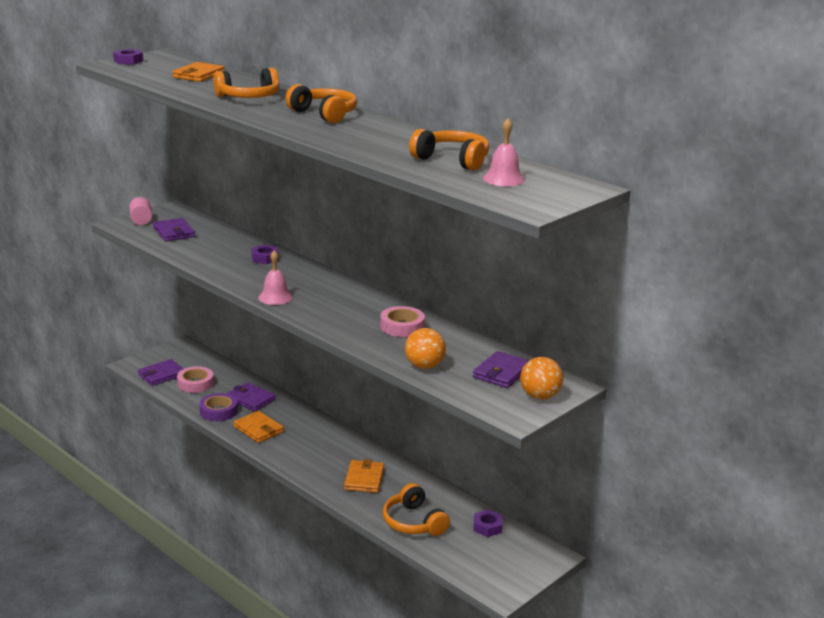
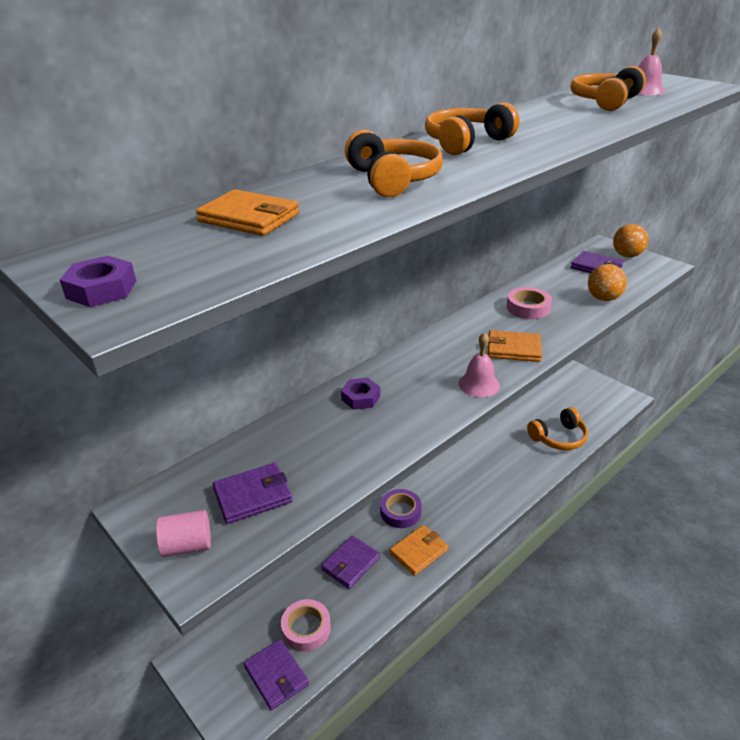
camera: 85 degrees left, 10 degrees up
purple tape [199,393,238,421] -> purple tape moved to [380,489,422,528]
orange wallet [344,459,384,493] -> orange wallet moved to [488,330,542,362]
purple nut [474,509,503,537] -> none

